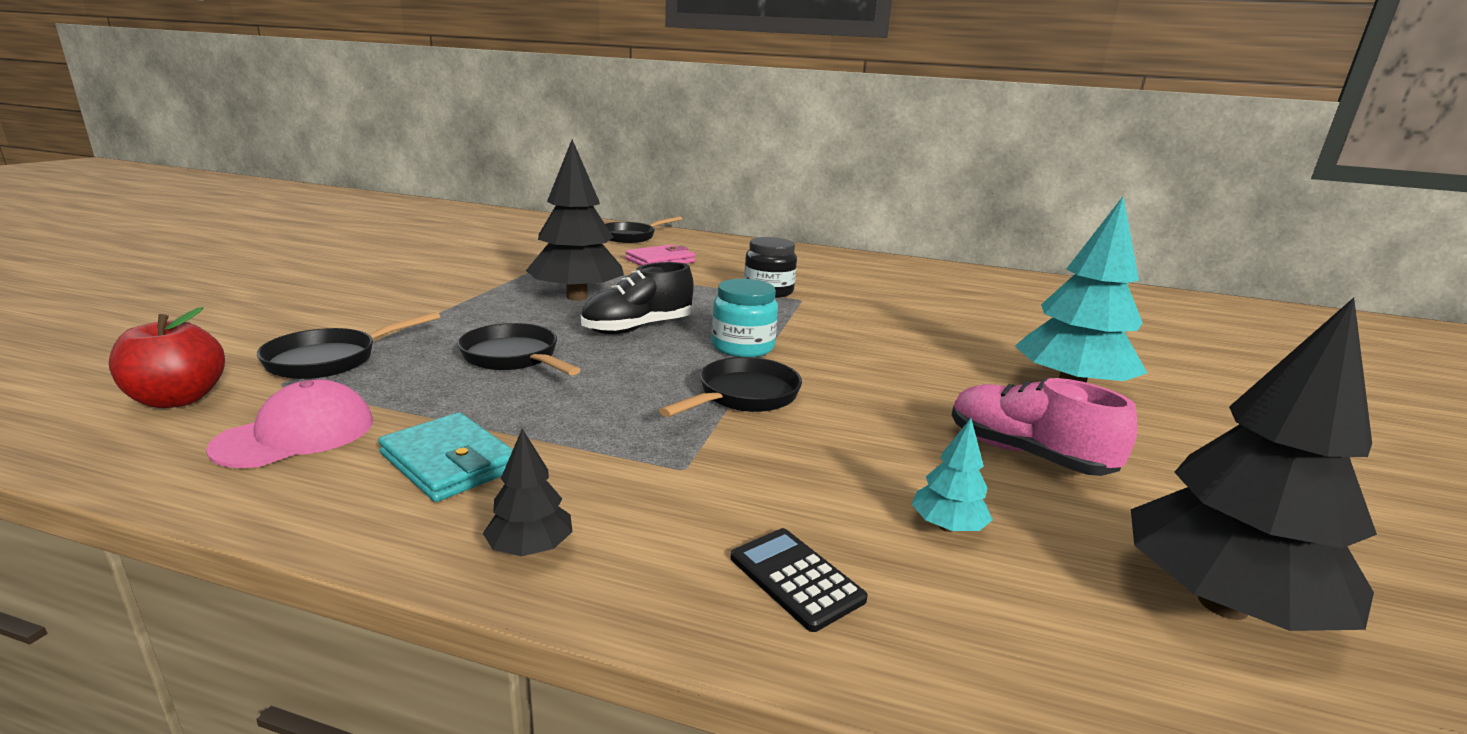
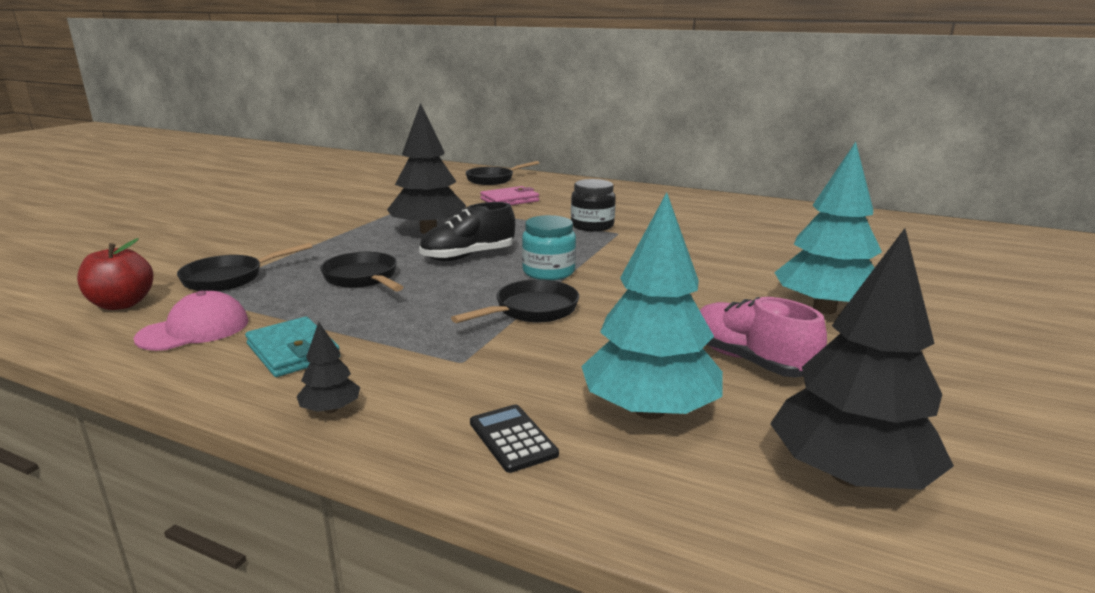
camera: 10 degrees right, 0 degrees up
turquoise tree [912,418,993,532] -> turquoise tree [581,192,723,419], size x2.29

